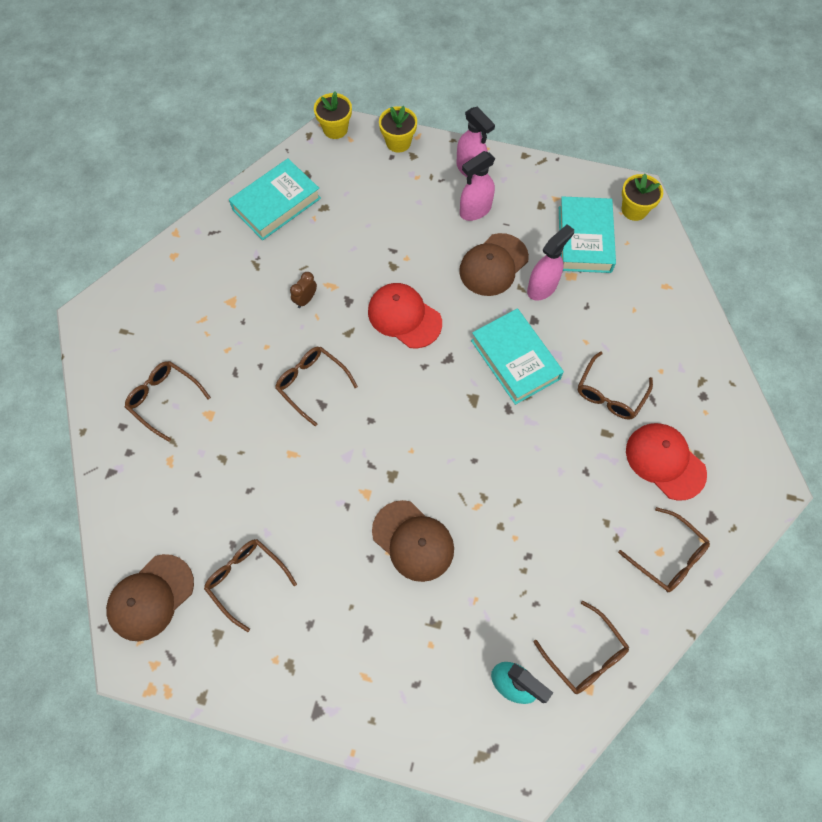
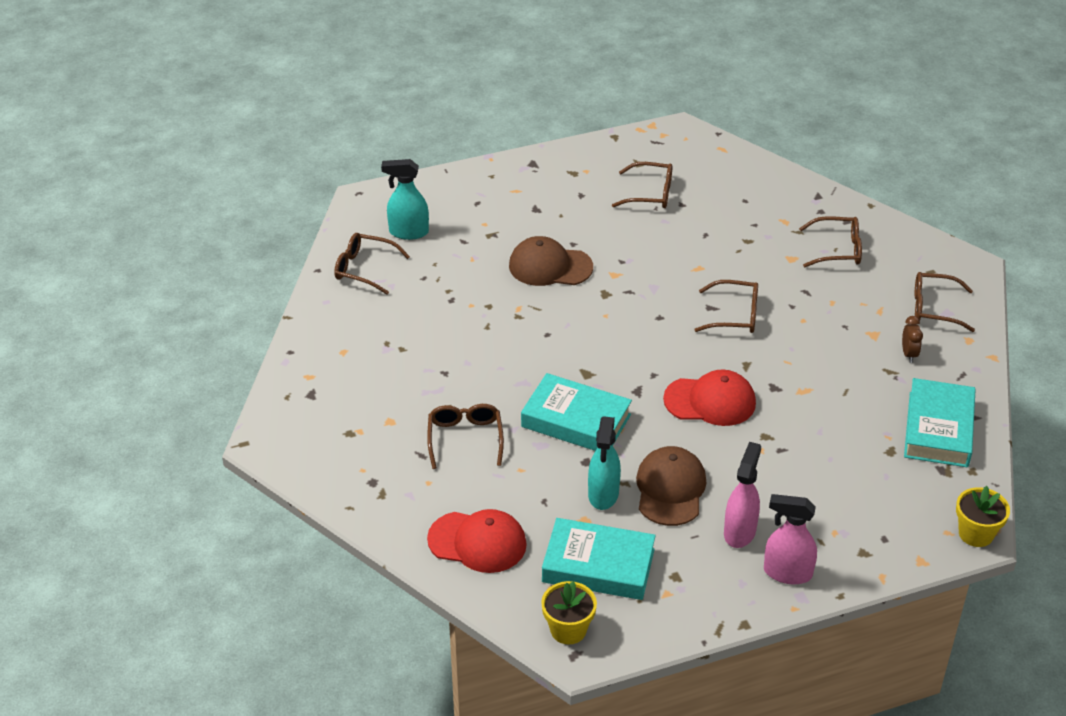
camera: 145 degrees right, 25 degrees down
brown cap [106,554,194,641] -> none
brown clock [290,272,317,308] -> brown clock moved to [902,316,923,363]
yellow flower pot [379,106,417,152] -> none
pink spray bottle [527,224,574,301] -> turquoise spray bottle [588,416,621,510]
turquoise book [559,196,616,273] -> turquoise book turned 45 degrees counterclockwise [542,518,656,600]
brown glasses [618,507,710,592] -> brown glasses moved to [915,272,975,332]
red cap [626,423,707,501] -> red cap moved to [427,509,527,573]

